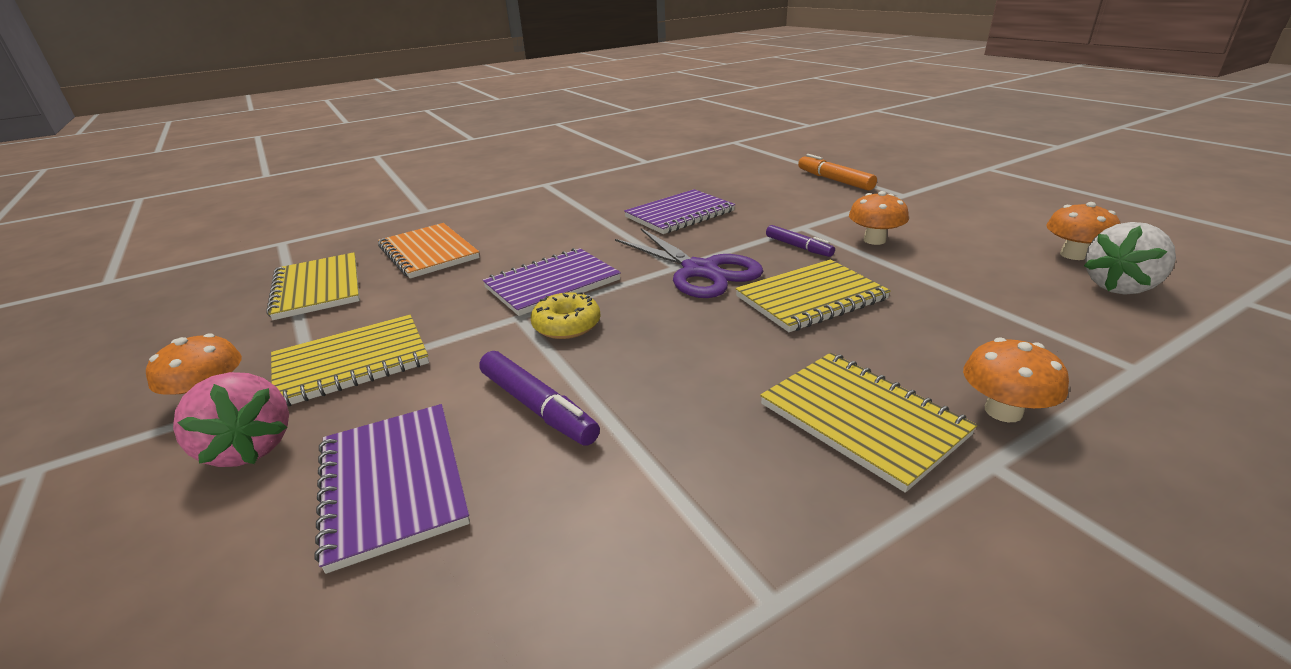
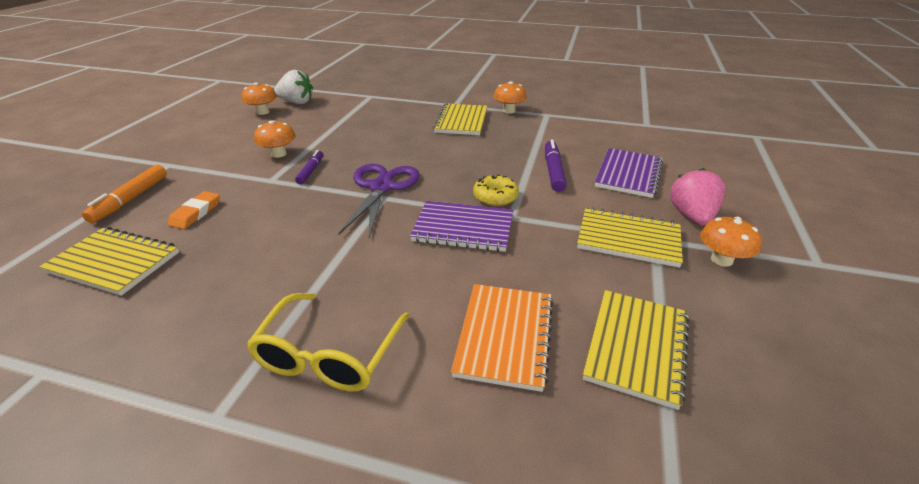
camera: 135 degrees left, 5 degrees up
purple notebook [624,189,735,234] -> none
yellow notebook [735,259,891,332] -> yellow notebook moved to [39,227,179,296]
orange mushroom [963,338,1069,422] -> orange mushroom moved to [493,81,527,114]
none -> orange eraser [168,191,220,229]
none -> yellow glasses [246,293,410,392]

